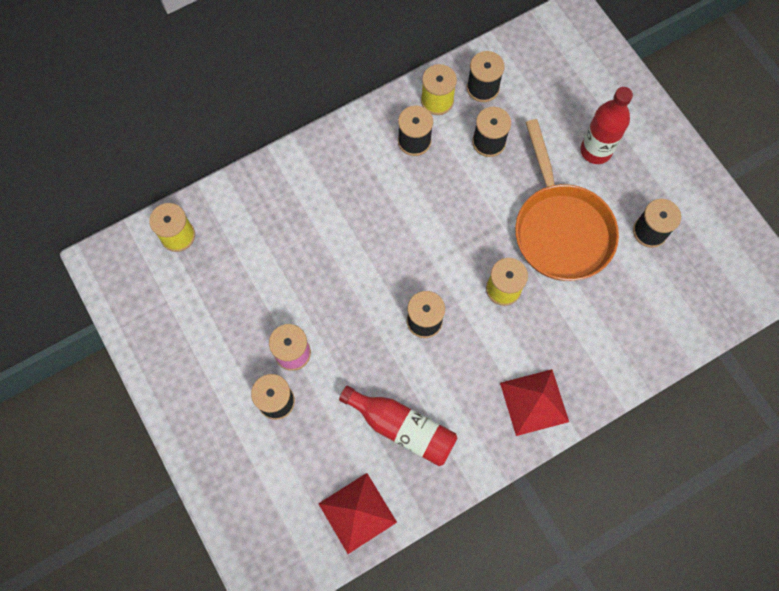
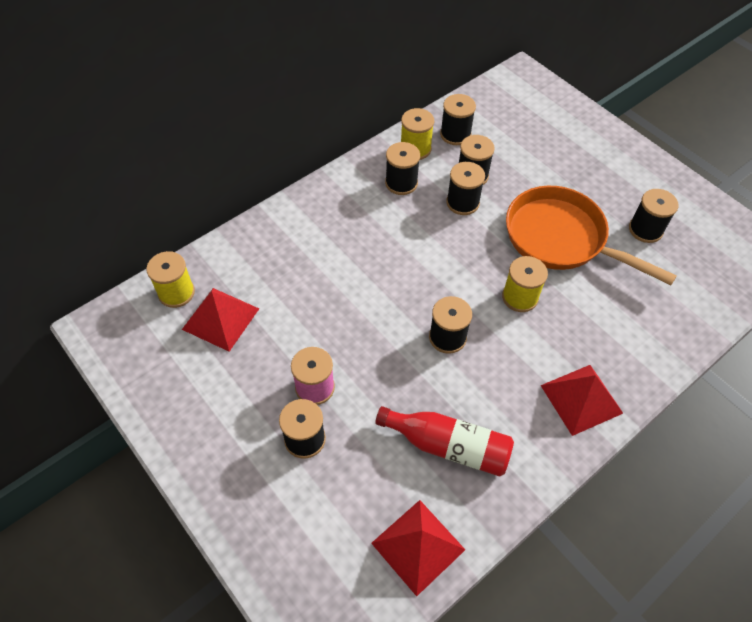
camera: 10 degrees left, 15 degrees down
orange pan [515,119,619,281] -> orange pan turned 150 degrees clockwise [506,186,677,285]
red bottle [580,87,633,164] -> none
none -> red pyramid [182,288,259,352]
none -> black spool [446,162,485,215]

